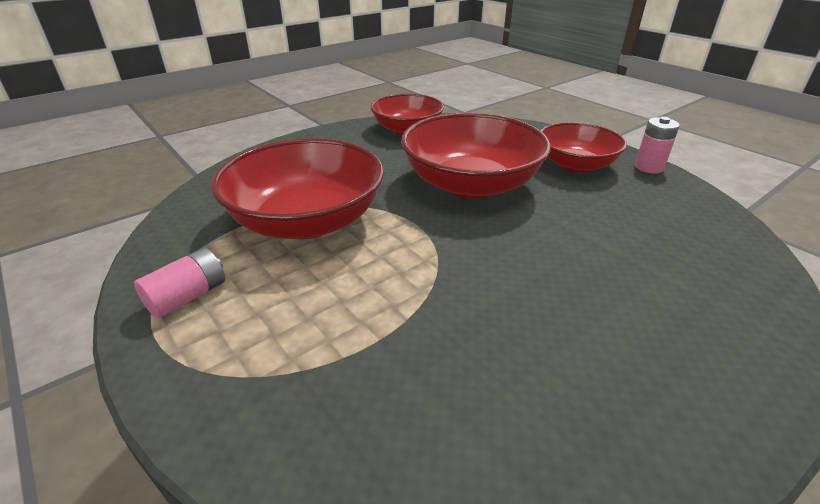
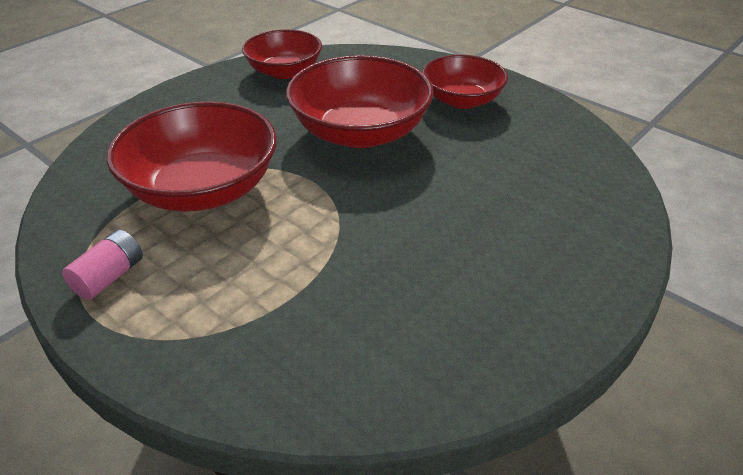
camera: 10 degrees left, 5 degrees up
pink battery [635,117,680,174] -> none

